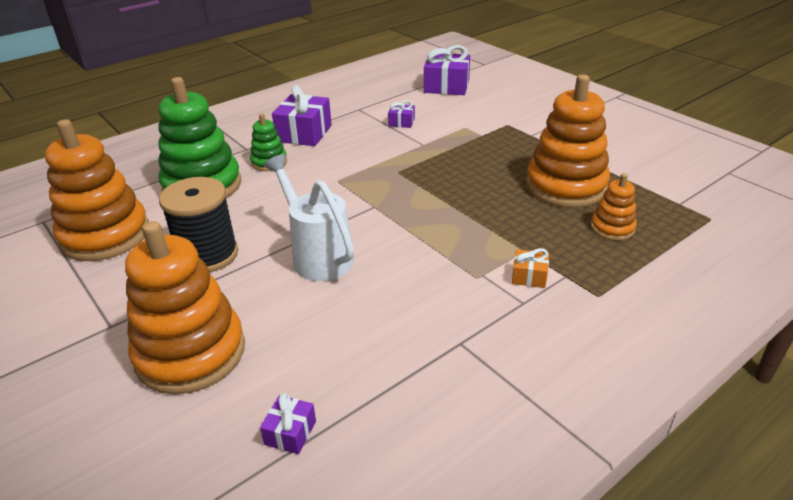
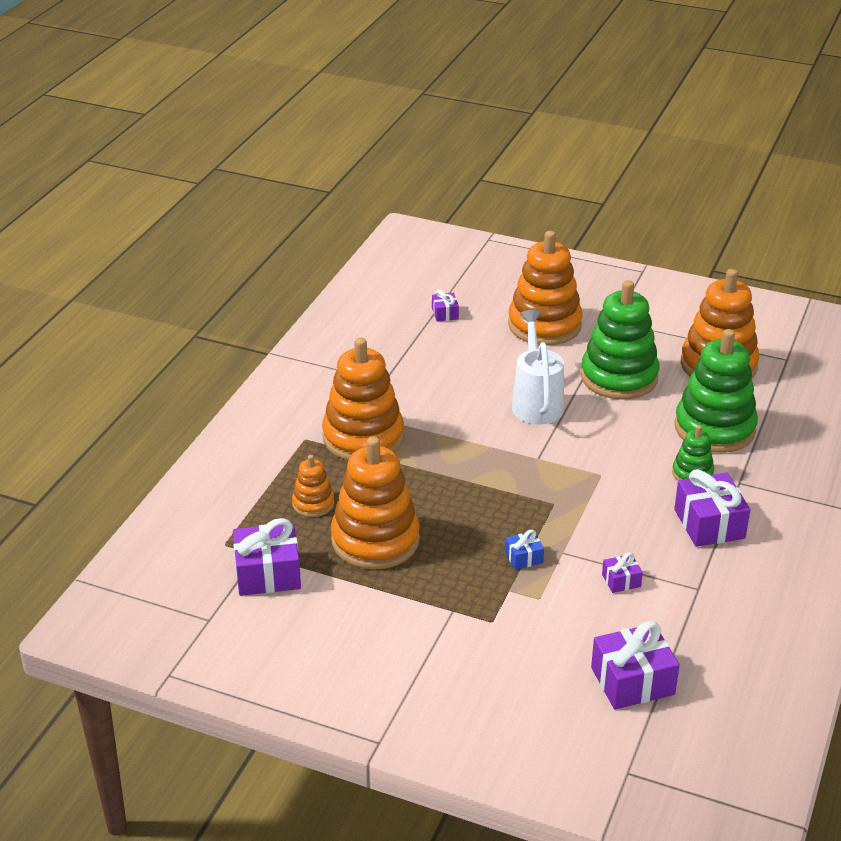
camera: 150 degrees right, 0 degrees up
black spool [159,177,238,272] -> green stacking toy [581,280,660,400]
white watering can [263,154,354,281] -> white watering can turned 120 degrees counterclockwise [512,310,564,424]
orange gift [512,248,549,288] -> orange stacking toy [322,338,404,460]
none -> purple gift [233,518,301,596]
none -> blue gift [505,530,544,570]

